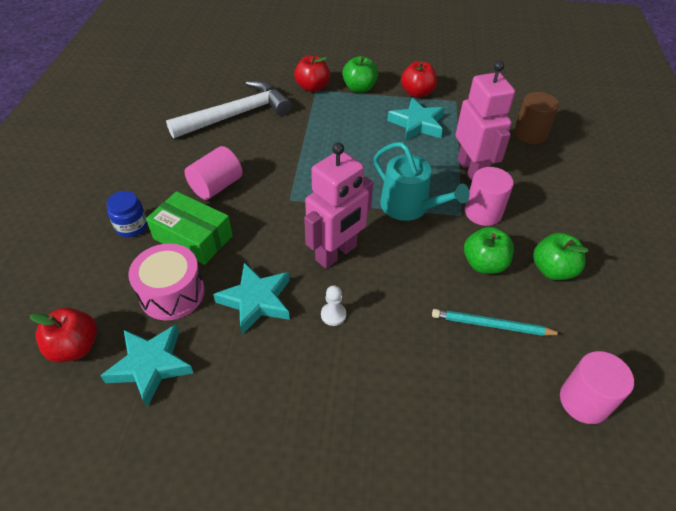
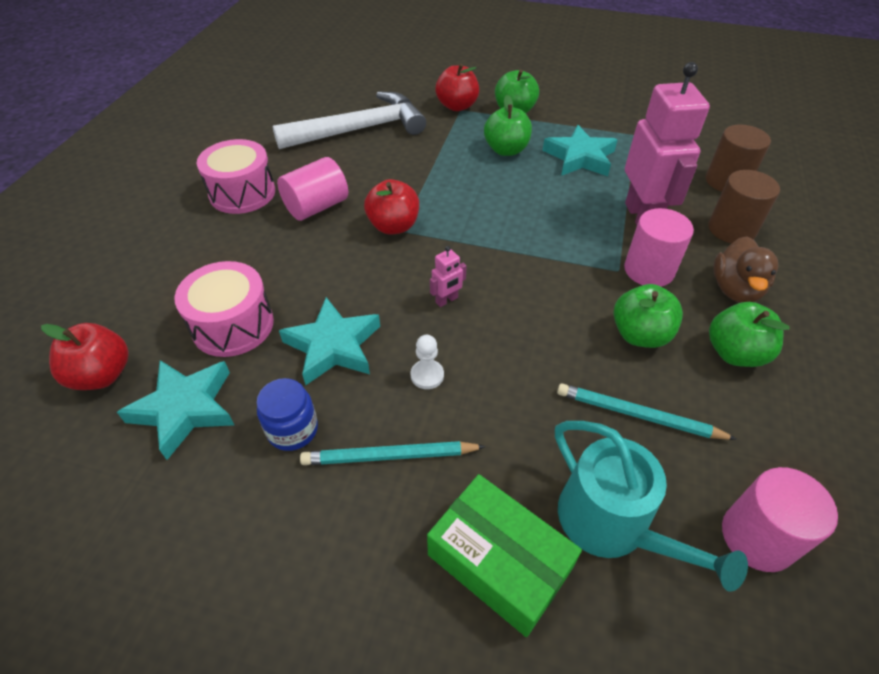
camera: 10 degrees right, 0 degrees up
blue jar [107,191,148,237] -> blue jar moved to [257,378,318,451]
green box [146,191,233,265] -> green box moved to [427,474,582,637]
pink robot [304,142,373,269] -> pink robot [430,246,467,307], size x0.40
turquoise watering can [374,142,470,221] -> turquoise watering can moved to [555,421,748,592]
red apple [401,61,437,98] -> red apple moved to [364,179,419,235]
none -> pink drum [197,139,275,214]
none -> turquoise pencil [300,441,486,465]
none -> green apple [484,95,532,156]
none -> brown cylinder [708,170,780,243]
none -> brown duck [714,236,778,303]

